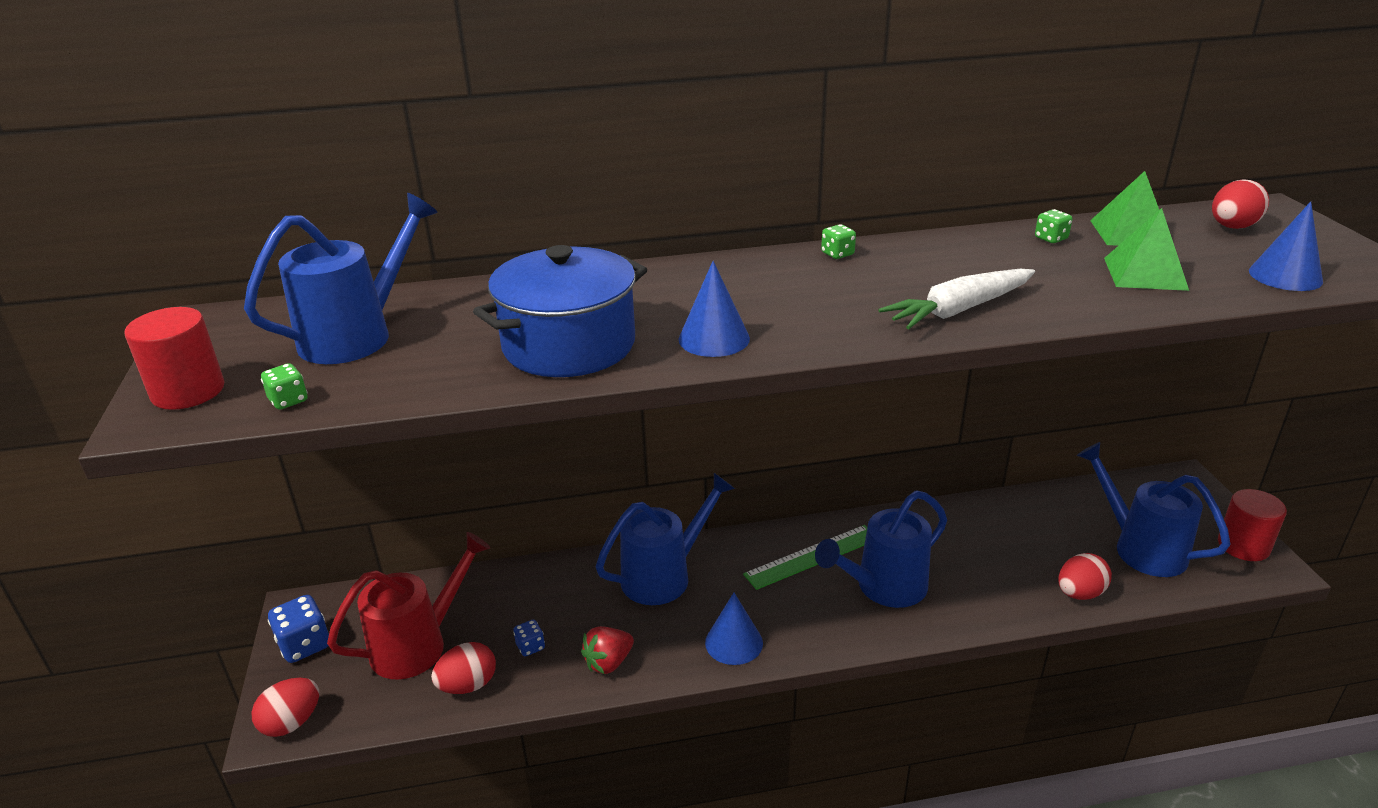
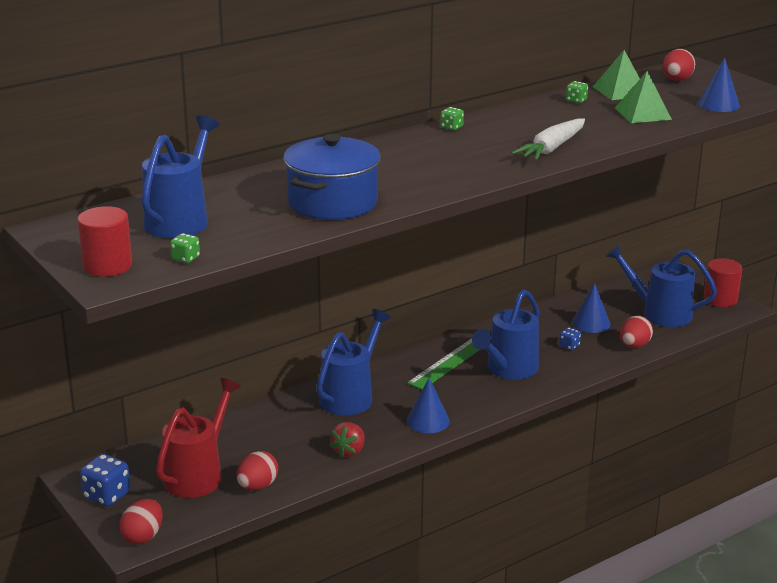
camera: 25 degrees left, 5 degrees down
blue dice [513,620,545,656] -> blue dice moved to [559,327,581,350]
blue cone [679,261,750,357] -> blue cone moved to [572,283,611,333]

